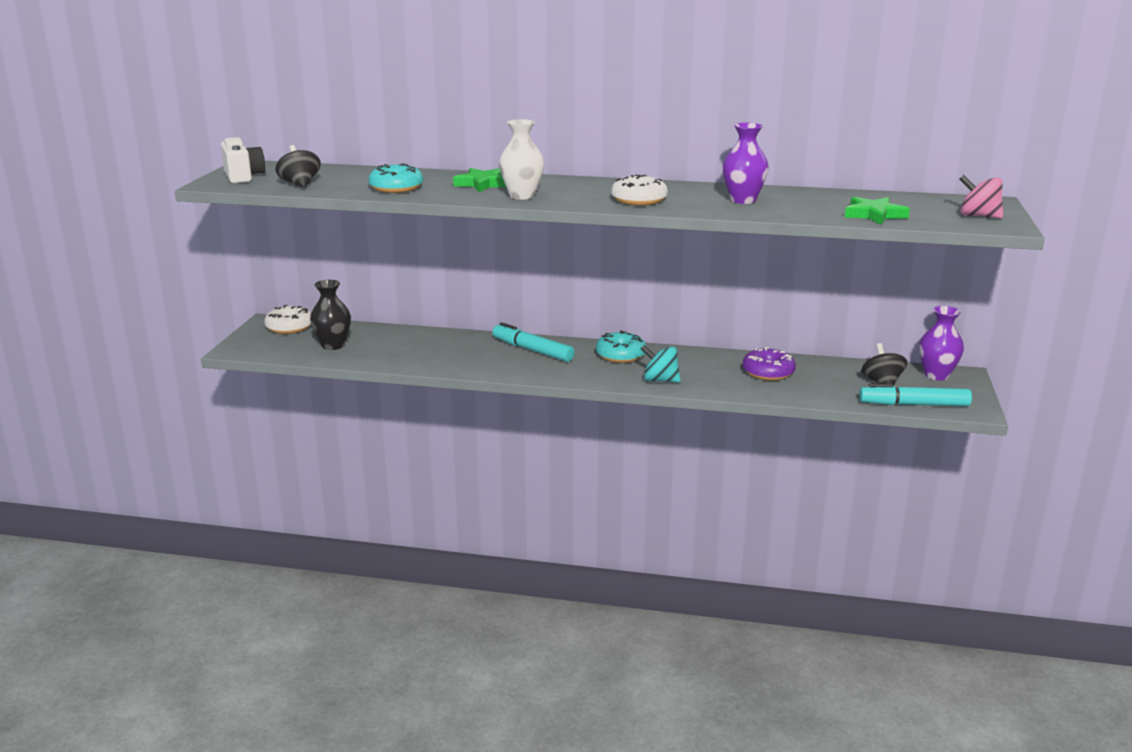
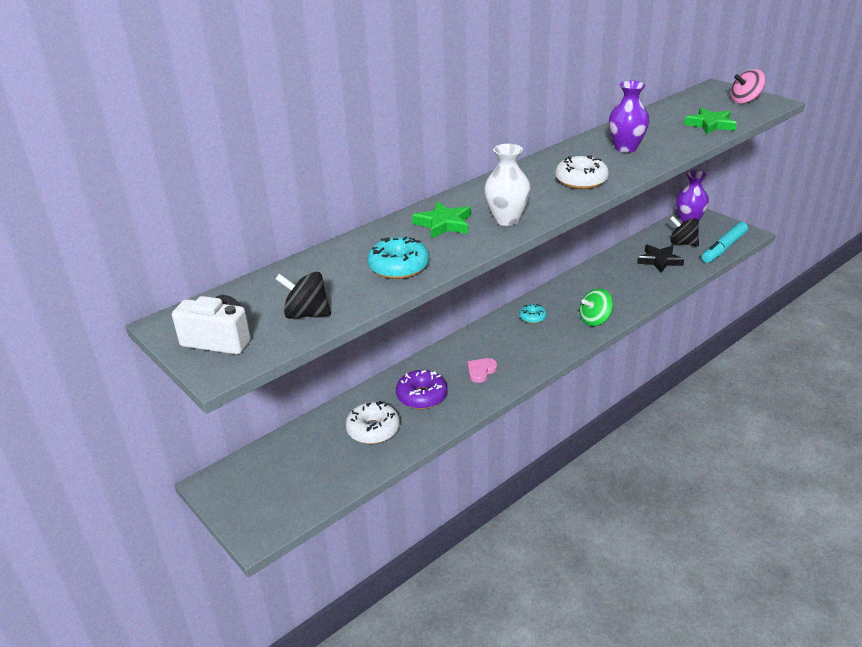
camera: 50 degrees left, 10 degrees up
white donut [264,305,311,334] -> white donut moved to [345,401,400,444]
black vase [310,280,351,350] -> none
turquoise marker [492,322,575,362] -> none
turquoise donut [596,331,646,363] -> turquoise donut [519,304,547,324], size x0.60
turquoise spinning top [641,345,681,383] -> green spinning top [579,288,613,326]
purple donut [743,347,796,381] -> purple donut moved to [396,370,448,409]
none -> pink heart [467,358,497,383]
none -> black star [637,245,684,273]

